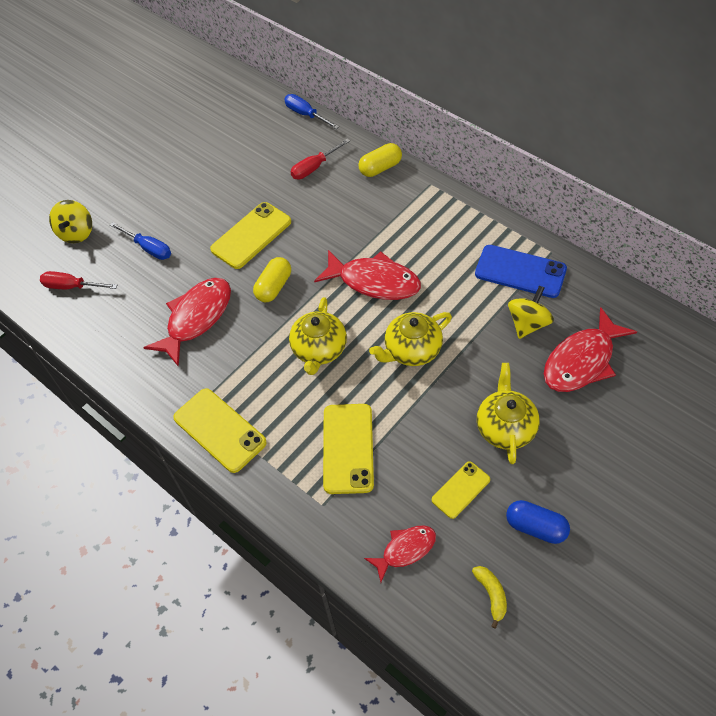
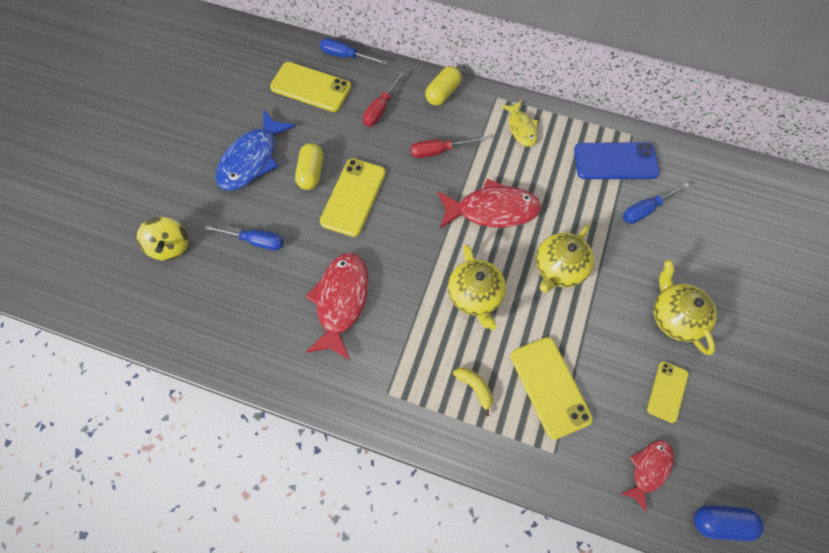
camera: 25 degrees left, 10 degrees up
red screwdriver [40,271,117,289] -> red screwdriver moved to [411,137,486,158]
yellow phone [173,388,267,473] -> yellow phone moved to [270,62,351,112]
yellow capsule [253,257,291,302] -> yellow capsule moved to [295,143,323,190]
yellow banana [472,566,507,629] -> yellow banana moved to [453,367,493,416]
blue capsule [506,500,570,544] -> blue capsule moved to [694,505,764,541]
yellow spinning top [508,285,554,339] -> blue screwdriver [623,182,689,224]
red fish [544,307,637,392] -> none
none -> blue fish [216,110,296,191]
none -> yellow fish [501,100,538,147]

